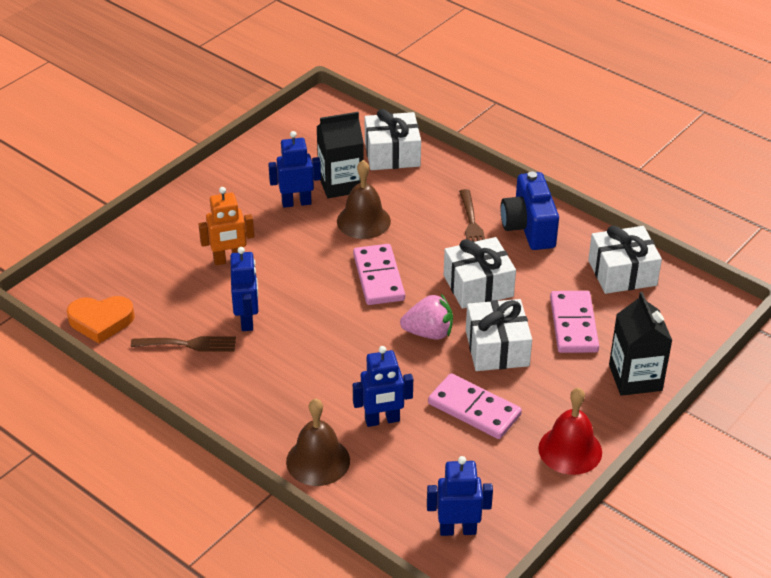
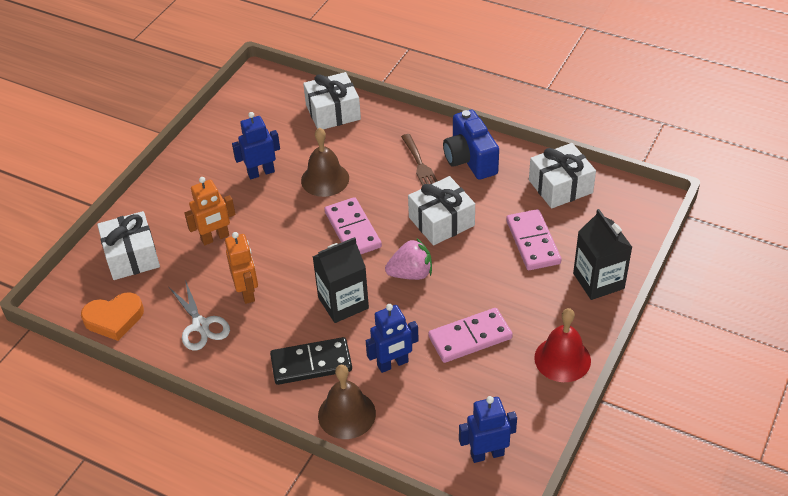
camera: 10 degrees left, 5 degrees up
brown fork [131,336,236,352] -> white scissors [169,280,230,351]
blue robot [230,247,258,331] -> orange robot [225,232,258,304]
black carton [317,112,364,198] -> black carton moved to [312,237,369,323]
pink domino [428,373,522,439] -> pink domino turned 45 degrees counterclockwise [428,308,513,363]
white gift [466,299,532,371] -> white gift moved to [97,211,160,280]
none -> black domino [270,337,352,385]

